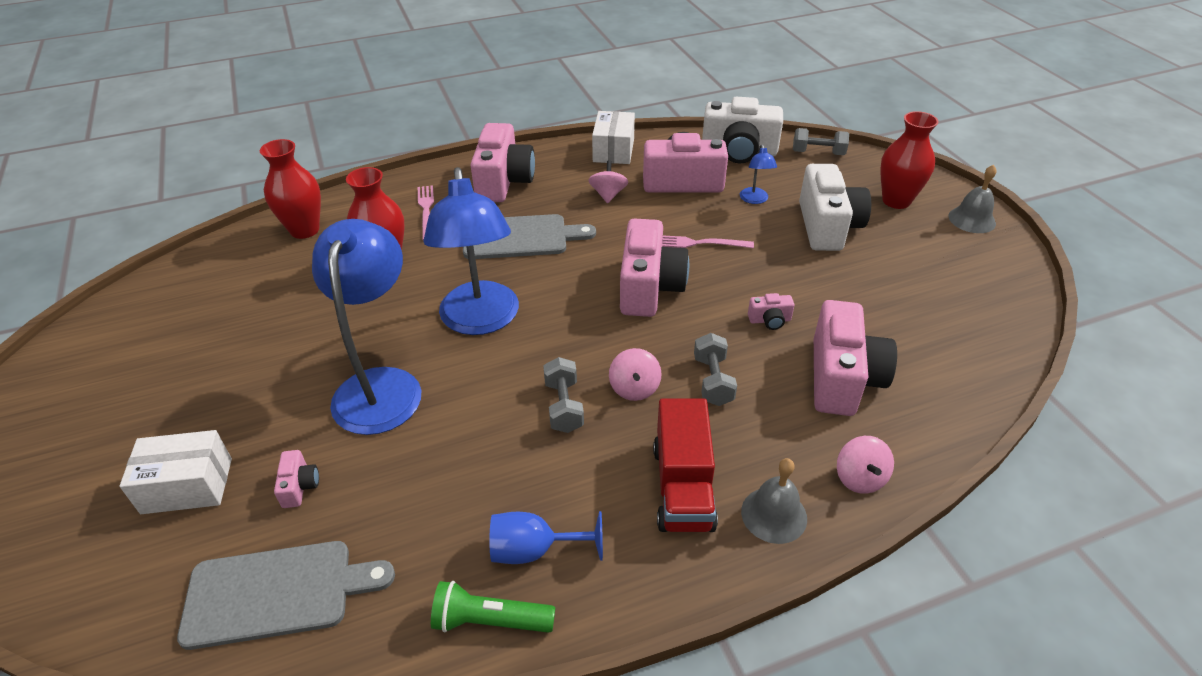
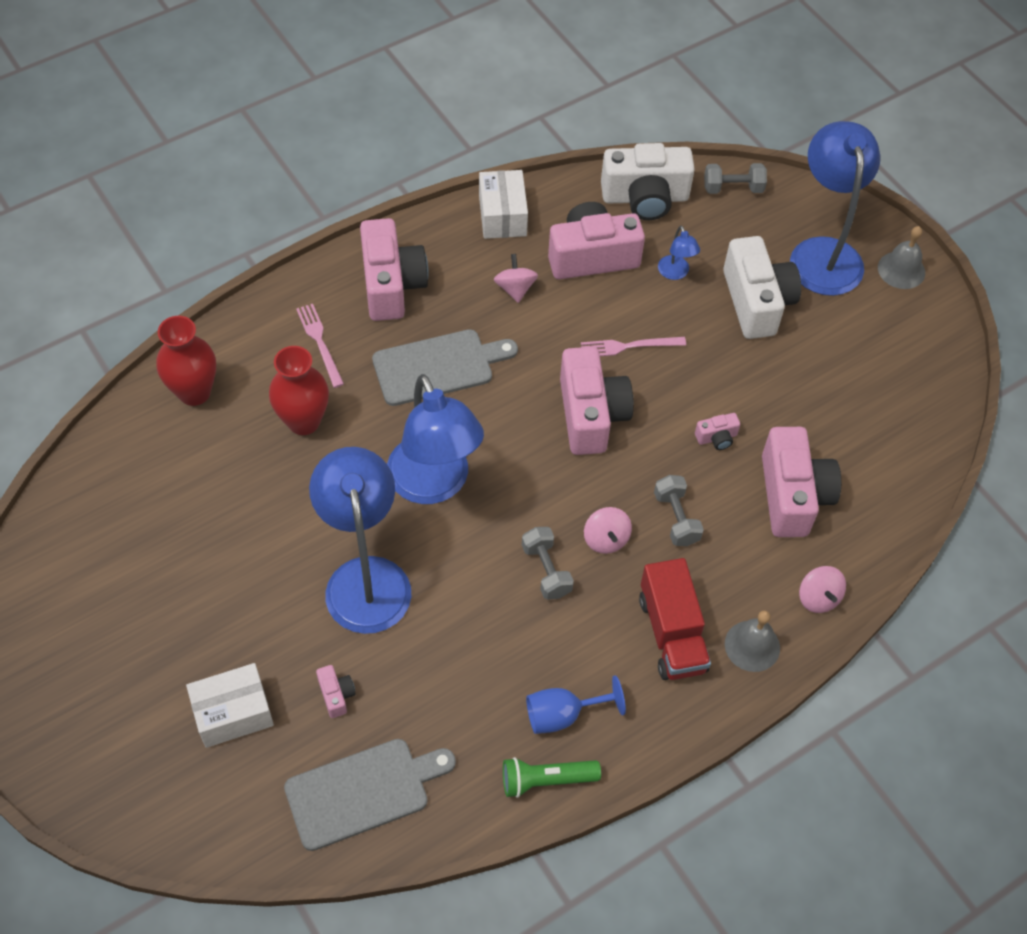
camera: 15 degrees left, 15 degrees up
red vase [880,111,938,209] -> blue lamp [790,121,880,296]

